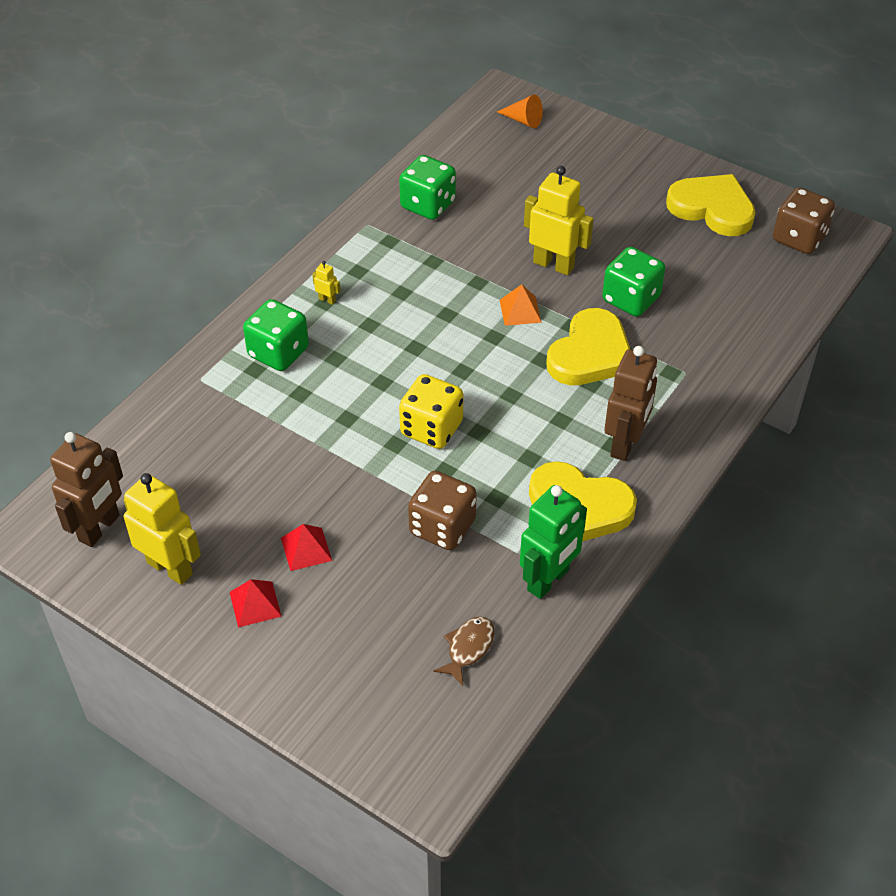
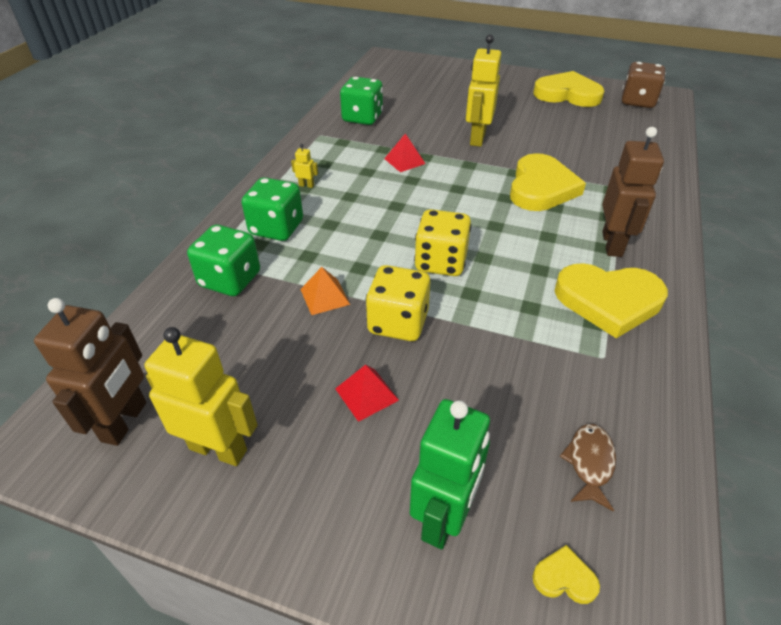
camera: 15 degrees left, 5 degrees down
red pyramid [230,579,282,627] -> red pyramid moved to [384,133,426,172]
brown dice [408,471,477,550] -> none
orange cone [497,94,543,128] -> none
orange pyramid [500,284,542,326] -> orange pyramid moved to [300,267,350,315]
green robot [520,485,587,599] -> green robot moved to [410,399,490,549]
yellow robot [524,166,594,275] -> yellow robot turned 90 degrees counterclockwise [466,34,501,147]
green dice [602,247,665,317] -> green dice moved to [187,225,260,296]
none -> yellow dice [366,265,430,341]
none -> yellow heart [532,545,600,604]

